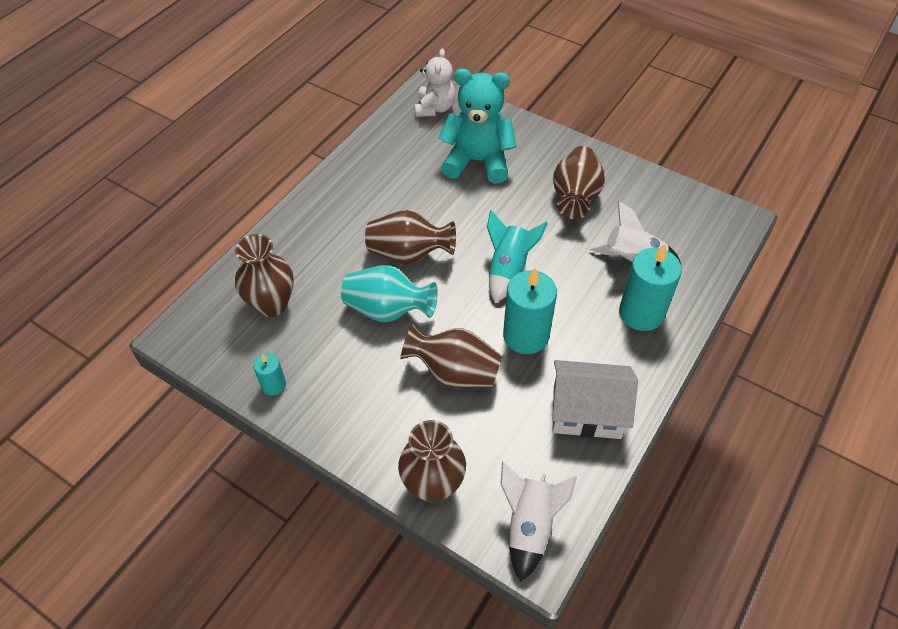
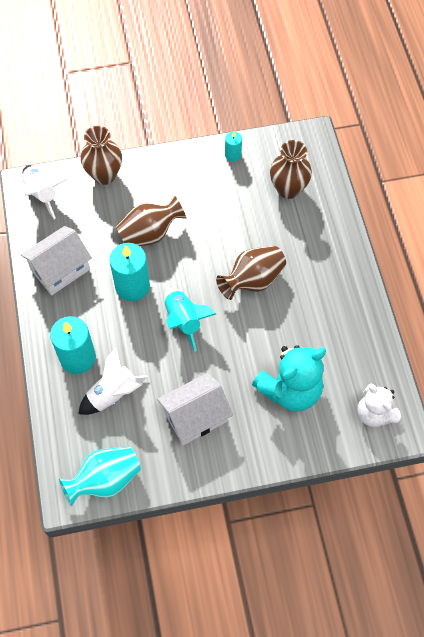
camera: 135 degrees right, 10 degrees up
turquoise vase [341,265,438,322] -> turquoise vase moved to [59,447,141,506]
brown vase [553,146,605,219] -> white house [157,373,233,445]

